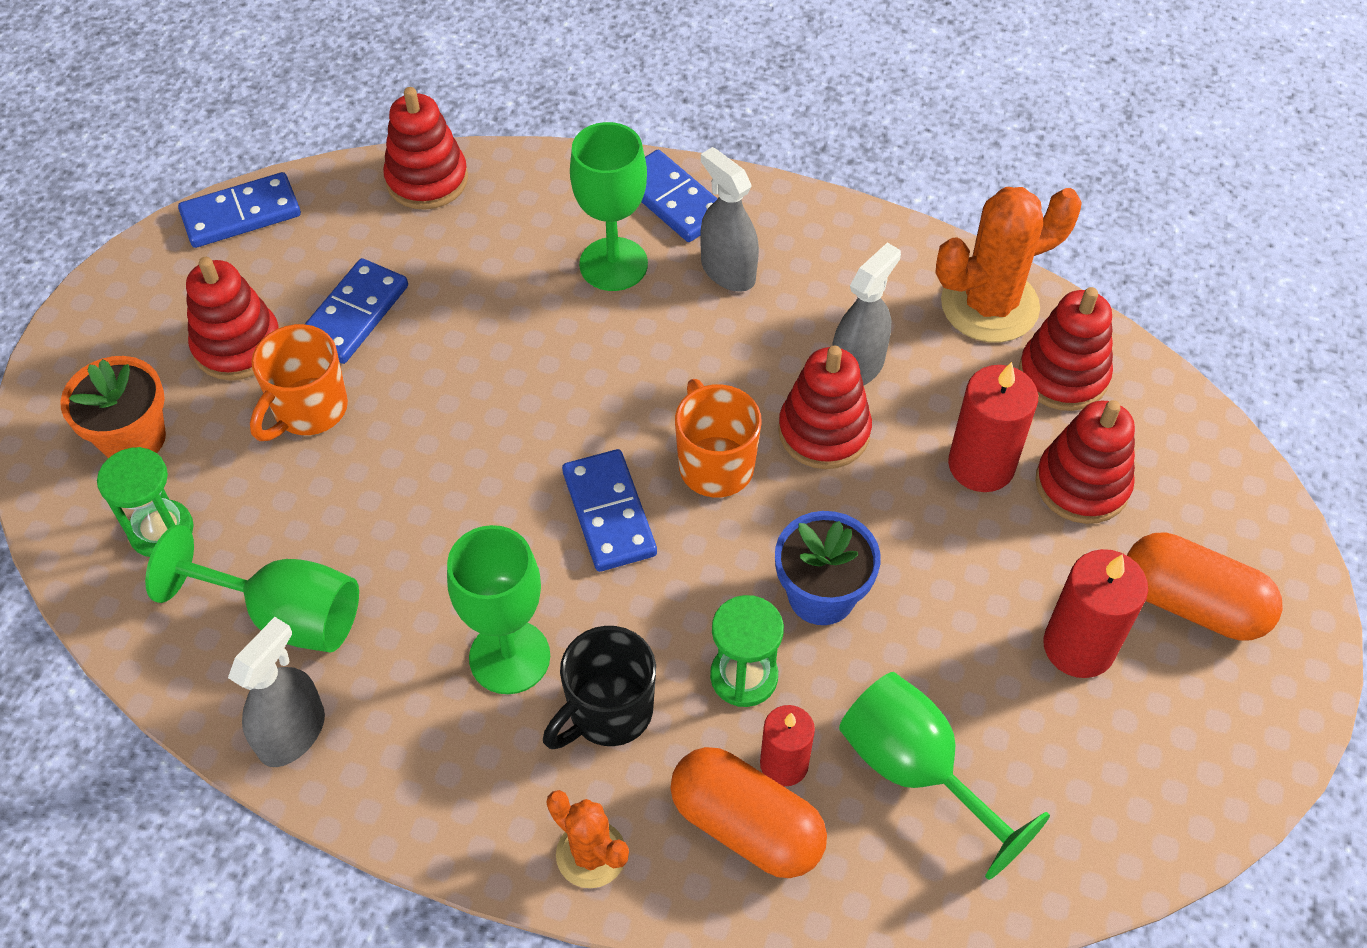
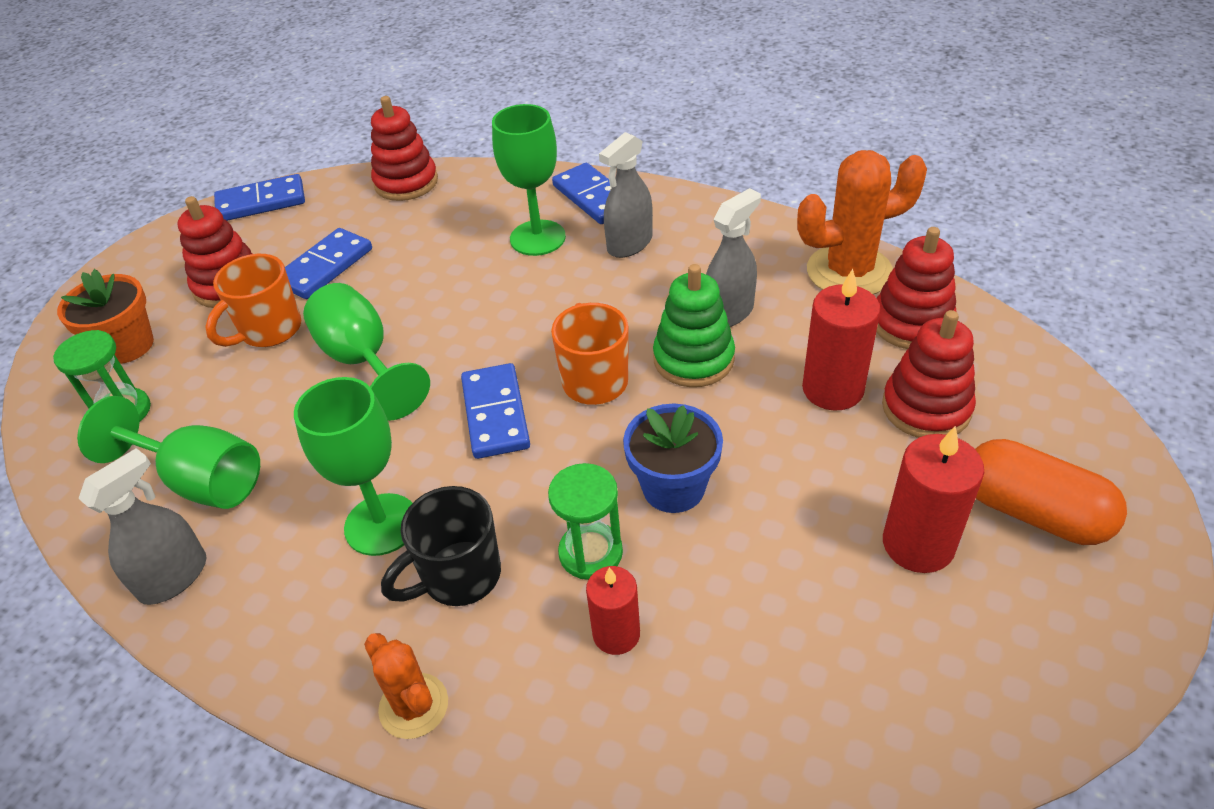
camera: 10 degrees right, 10 degrees down
orange capsule [670,747,827,878] -> none
grey spray bottle [700,147,759,292] -> grey spray bottle turned 105 degrees counterclockwise [599,132,653,258]
red stacking toy [778,345,872,469] -> green stacking toy [653,264,735,387]
green goblet [839,672,1050,880] -> green goblet moved to [303,283,430,421]

